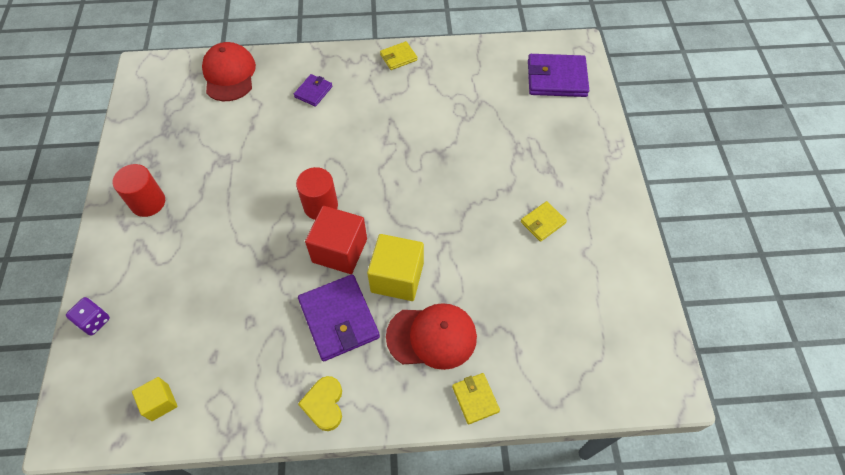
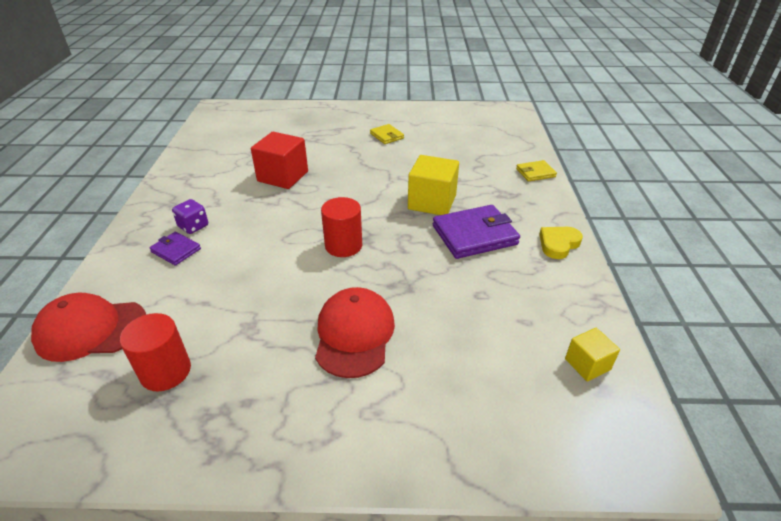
camera: 85 degrees left, 20 degrees down
purple dice [66,297,110,336] -> purple dice moved to [172,199,208,234]
red cylinder [113,164,165,217] -> red cylinder moved to [120,313,191,391]
yellow heart [298,376,342,431] -> yellow heart turned 135 degrees clockwise [539,227,583,259]
red cube [305,206,367,274] -> red cube moved to [251,132,308,189]
yellow wallet [380,41,417,70] -> none
red cap [386,303,477,370] -> red cap moved to [315,287,395,378]
purple wallet [528,54,590,97] -> none

